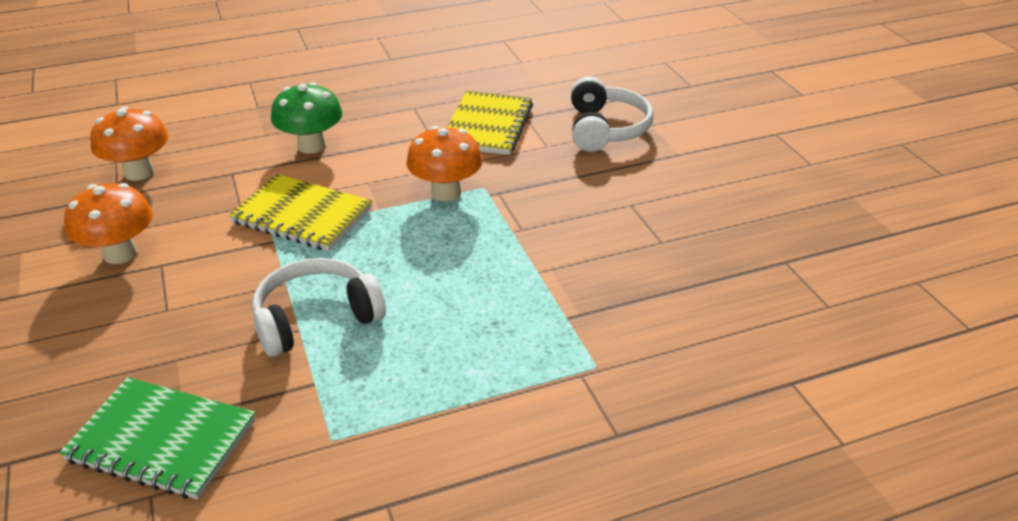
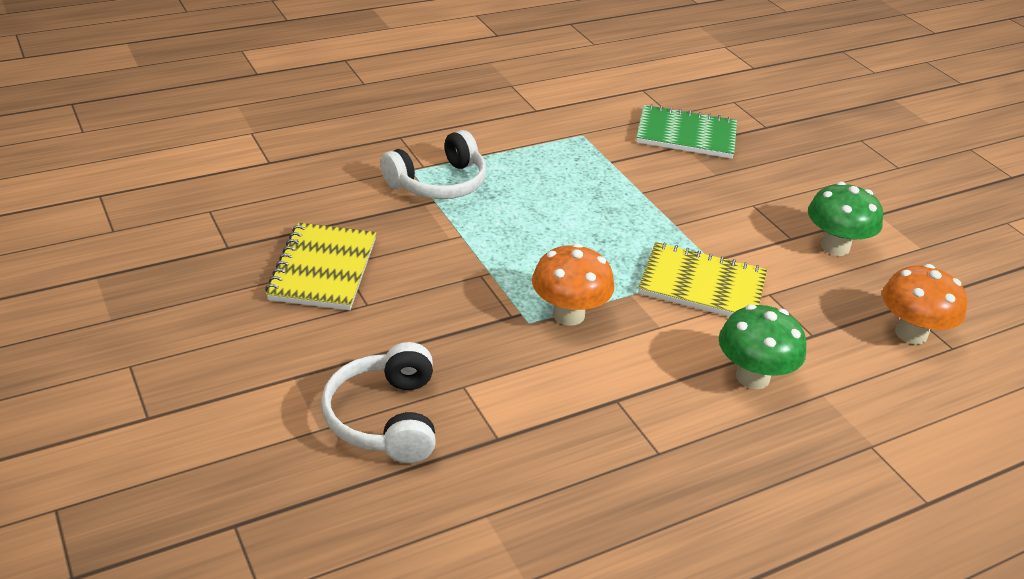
camera: 170 degrees right, 0 degrees up
orange mushroom [64,183,153,264] -> green mushroom [808,182,883,256]
white headphones [252,258,386,357] -> white headphones moved to [380,130,487,199]
yellow notebook [447,91,533,155] -> yellow notebook moved to [265,223,376,310]

